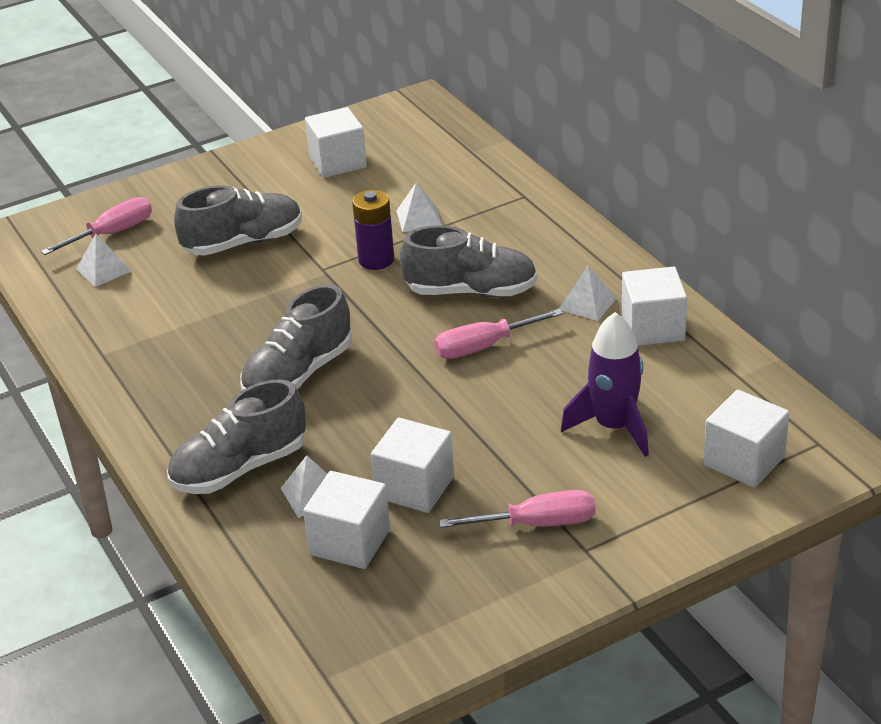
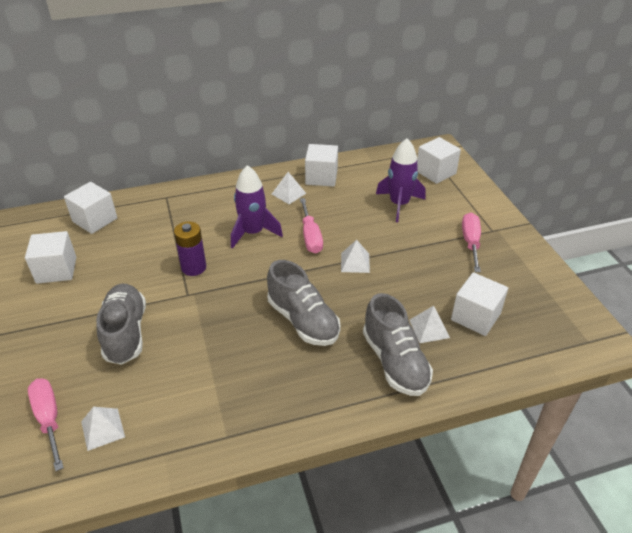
camera: 80 degrees left, 5 degrees up
white cube [371,418,454,513] -> white cube moved to [64,182,117,234]
white pyramid [396,182,442,232] -> white pyramid moved to [341,240,370,273]
grey shoe [400,225,537,297] -> purple rocket [231,165,283,249]

